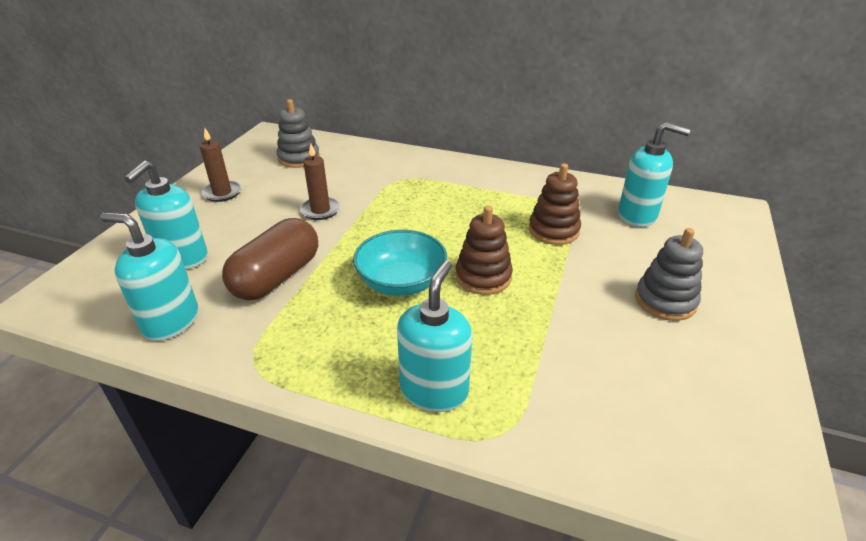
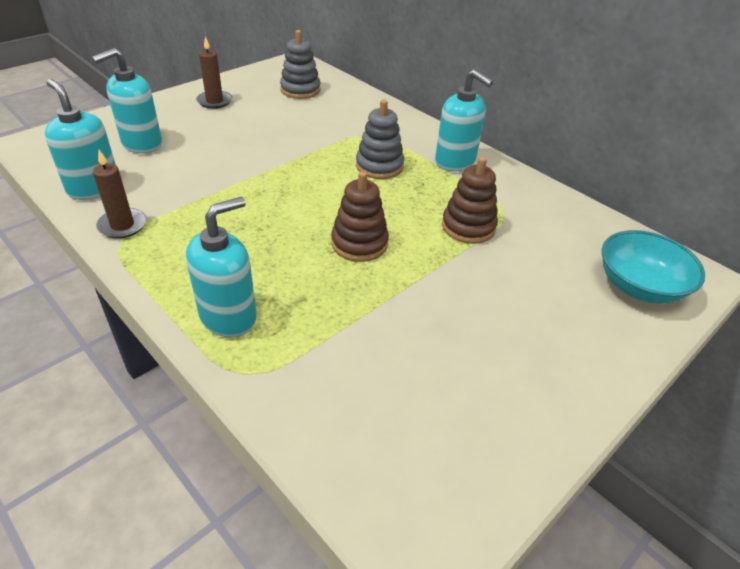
camera: 25 degrees right, 5 degrees up
brown capsule [222,218,318,300] -> none
brown candle [300,143,340,220] -> brown candle moved to [93,150,146,239]
turquoise bowl [353,230,447,296] -> turquoise bowl moved to [602,230,705,304]
turquoise soap dispenser [618,122,691,227] -> turquoise soap dispenser moved to [435,69,493,172]
grey stacking toy [635,228,703,321] -> grey stacking toy moved to [356,100,404,179]

